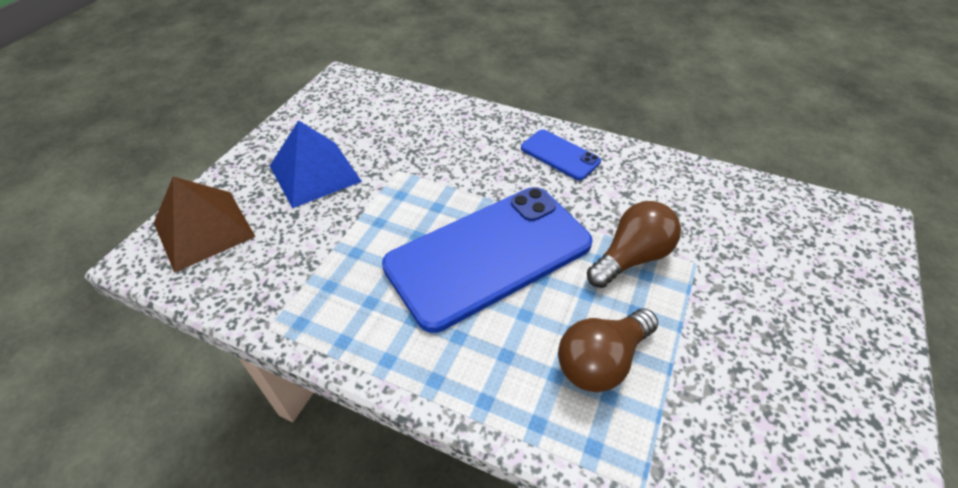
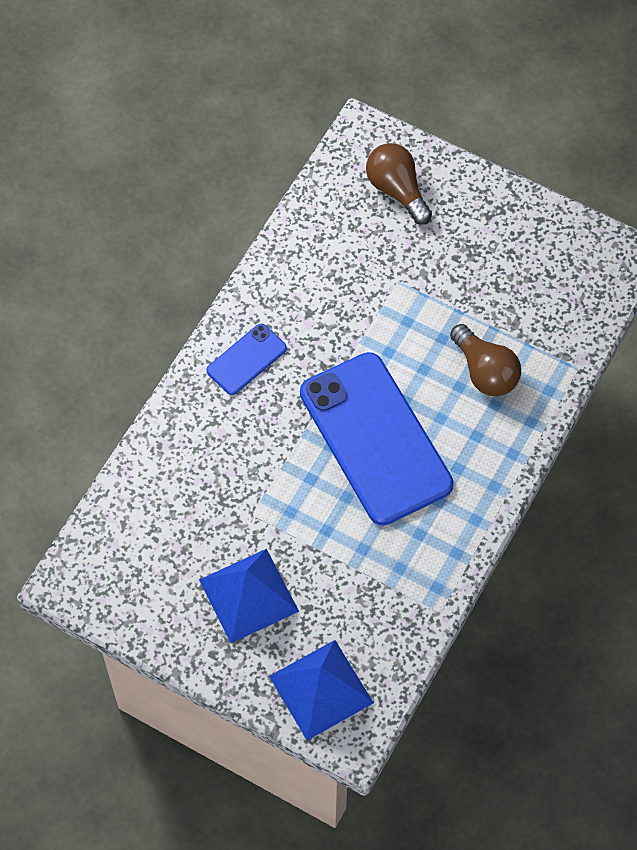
camera: 85 degrees left, 15 degrees up
brown pyramid [154,177,256,273] -> blue pyramid [269,640,374,740]
brown light bulb [587,201,681,288] -> brown light bulb moved to [366,143,432,225]

